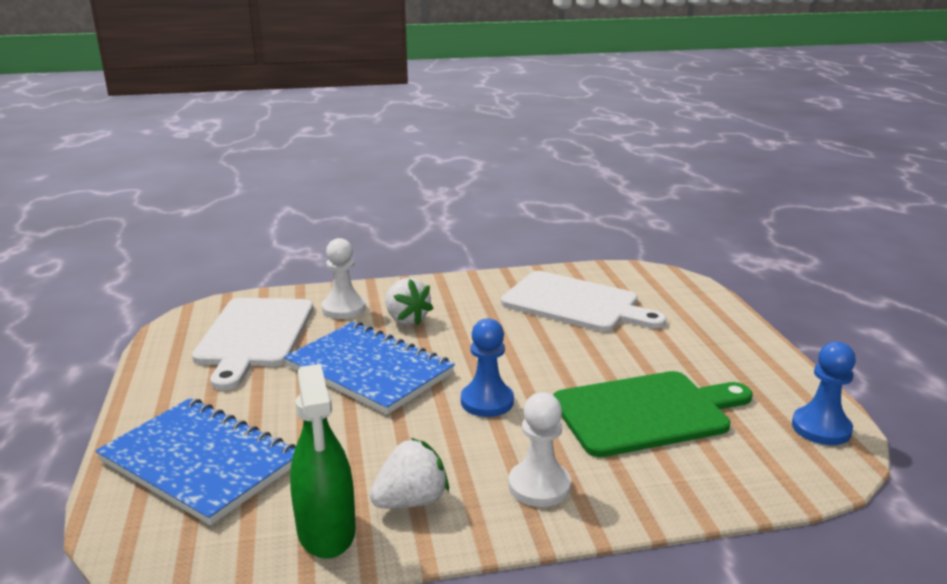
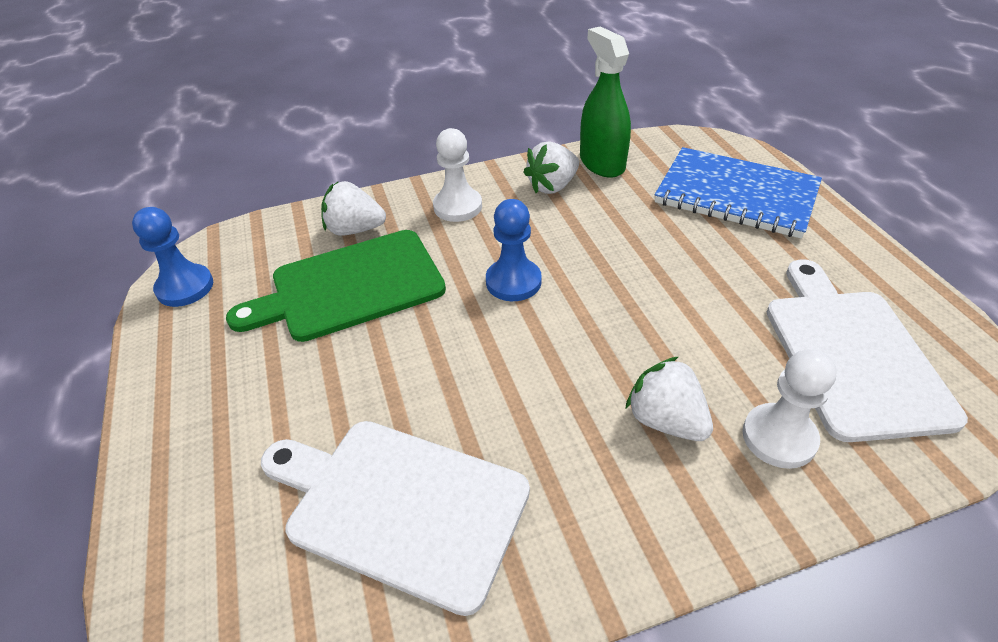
camera: 175 degrees right, 20 degrees up
blue notebook [284,322,455,415] -> none
none -> white strawberry [321,181,386,236]

